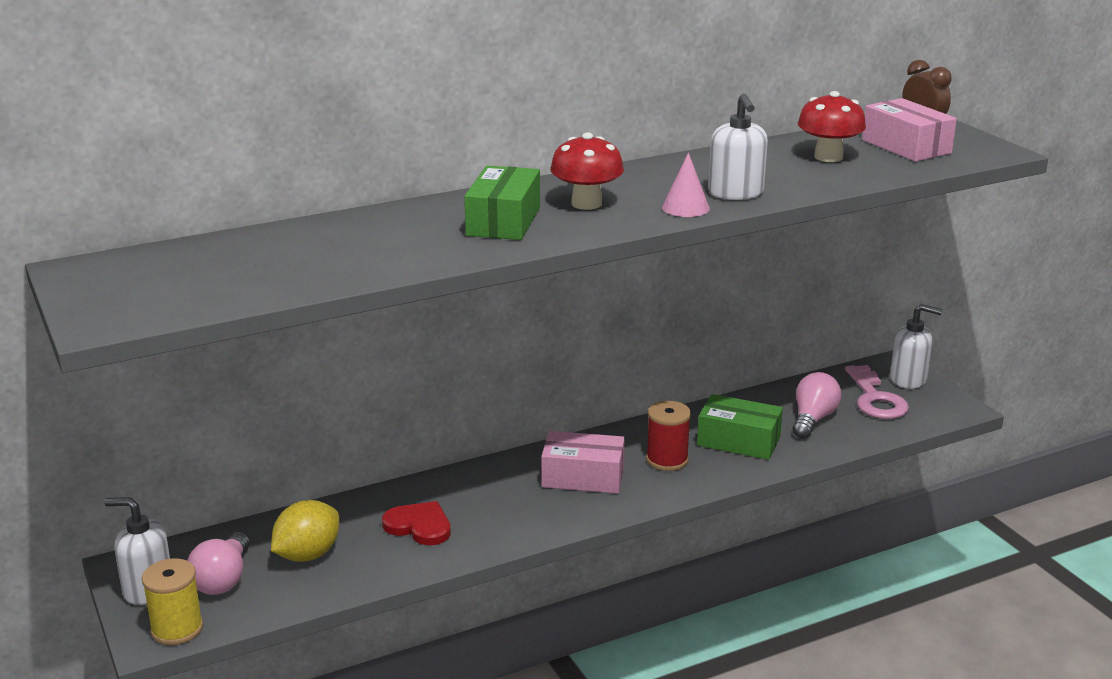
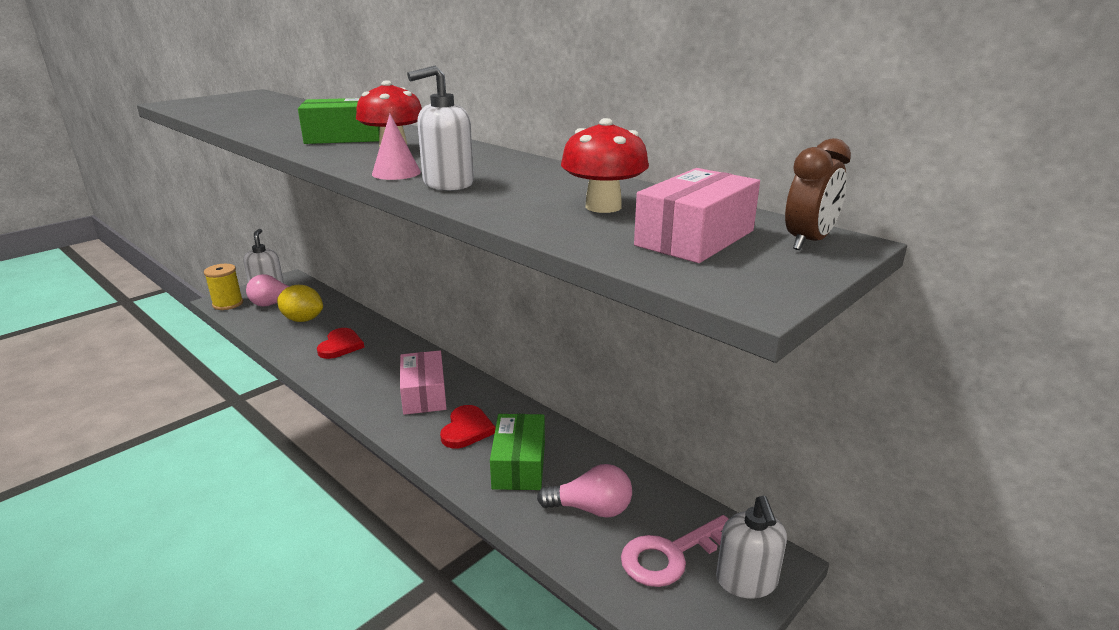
camera: 70 degrees right, 0 degrees up
red spool [646,401,691,471] -> red heart [440,405,496,448]

